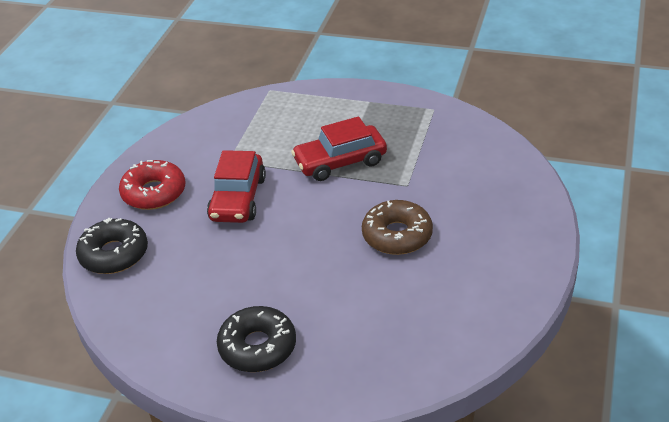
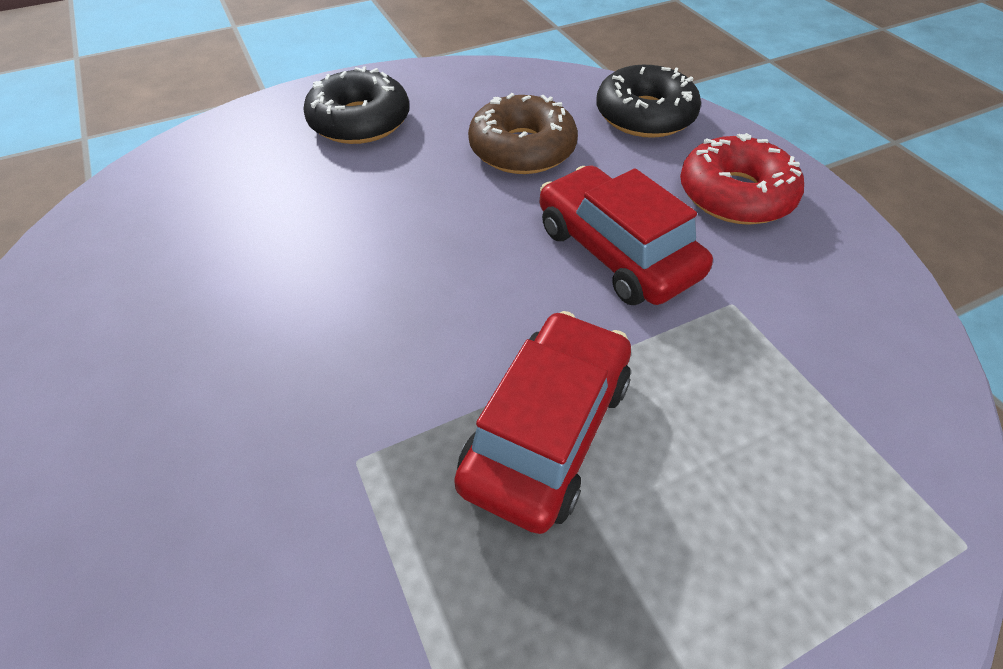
camera: 135 degrees right, 10 degrees up
brown donut [362,200,433,255] -> brown donut moved to [468,93,578,174]

